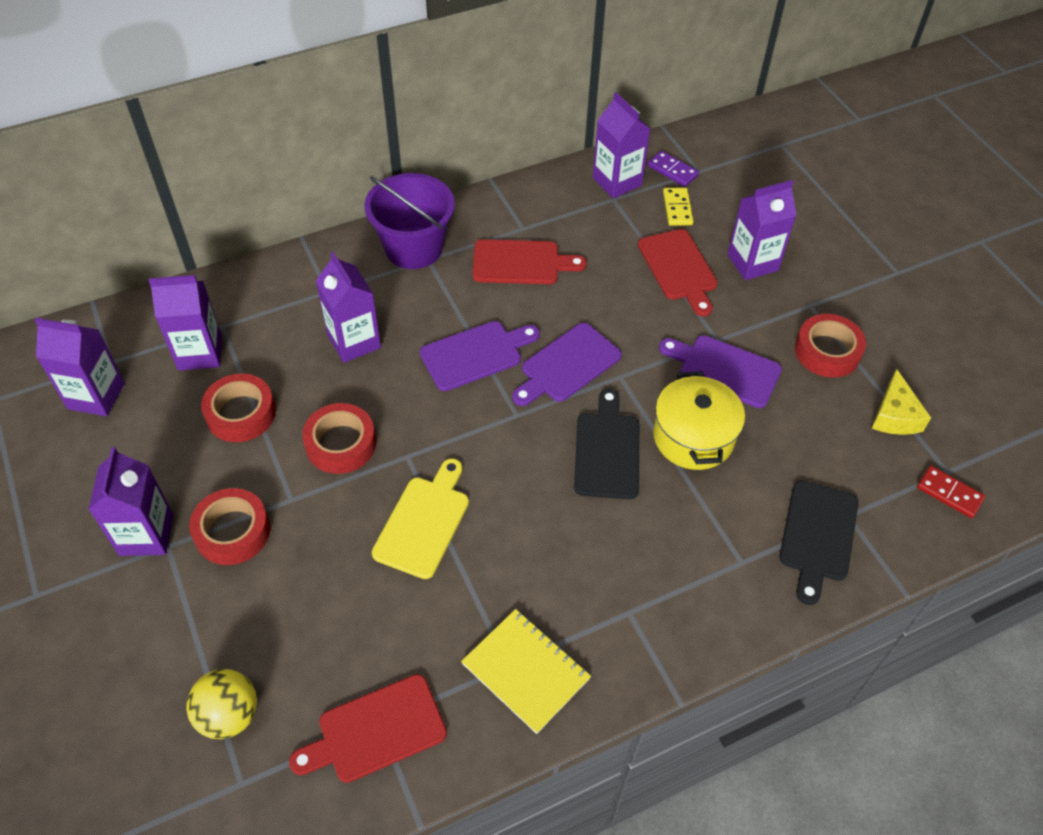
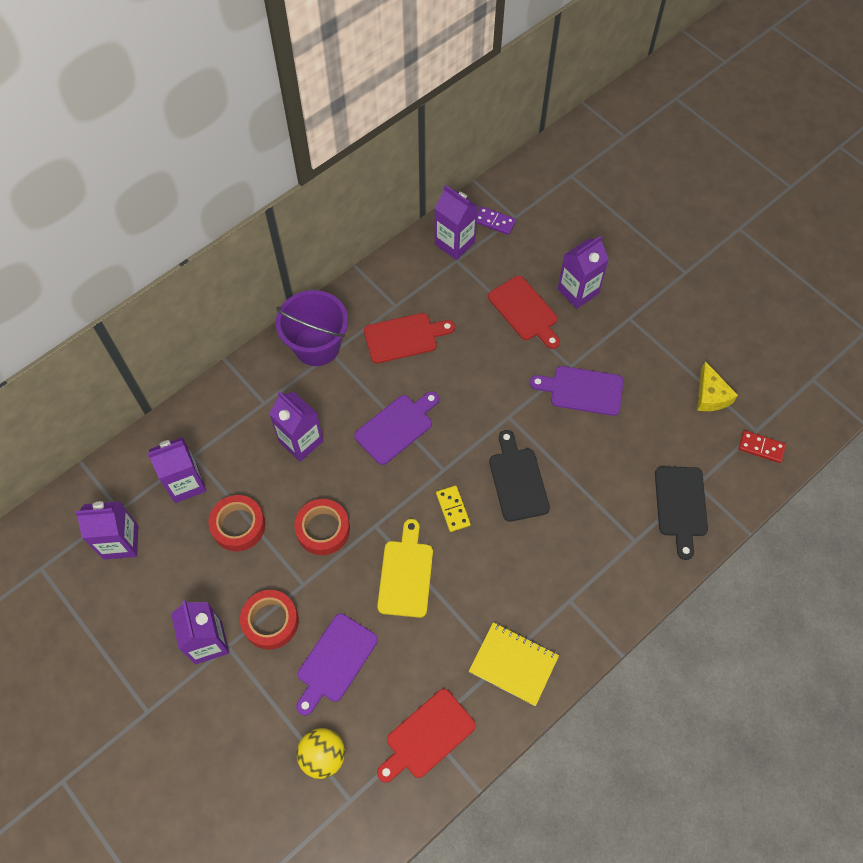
camera: 15 degrees left, 10 degrees up
purple cutting board [512,323,621,406] -> purple cutting board moved to [296,614,378,716]
yellow pot [653,371,745,470] -> none
yellow domino [663,187,693,226] -> yellow domino moved to [436,486,471,532]
red tape [795,314,866,378] -> none

